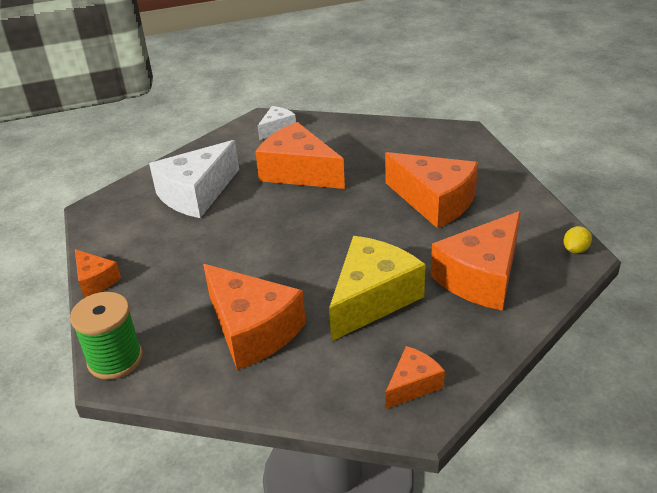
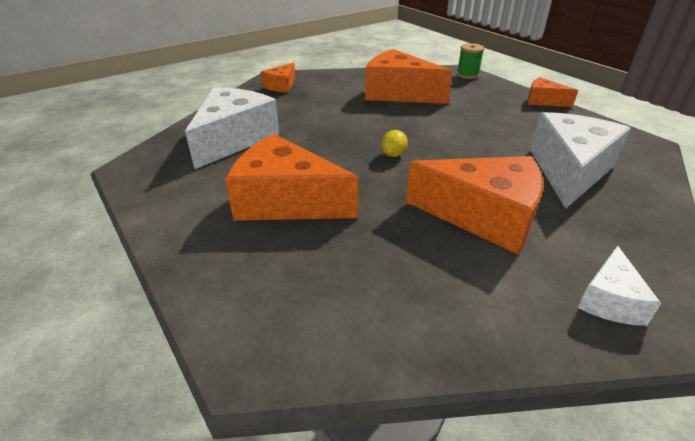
camera: 160 degrees right, 0 degrees up
green spool [70,292,143,380] -> green spool [457,43,484,79], size x0.65
yellow cheese [329,236,426,341] -> none
orange cheese [430,211,521,311] -> white cheese [185,87,280,169]
yellow lemon [563,226,592,253] -> yellow lemon moved to [381,130,408,157]

